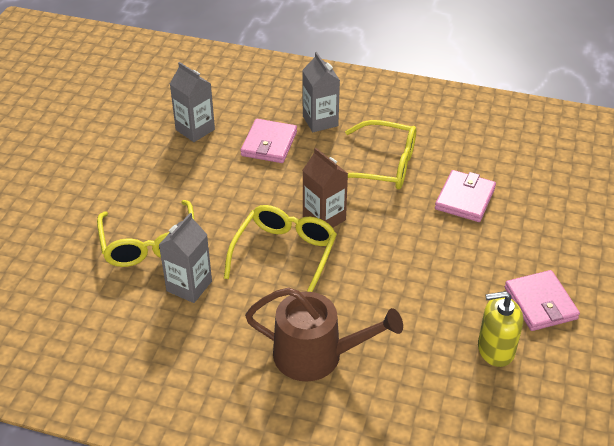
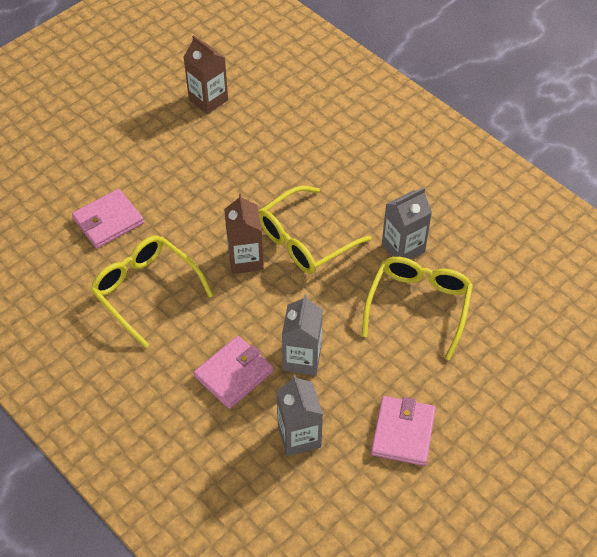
camera: 150 degrees left, 10 degrees up
brown watering can [245,287,403,381] -> none
grey carton [302,52,340,132] -> grey carton moved to [282,294,323,375]
yellow soap dispenser [478,291,523,367] -> brown carton [184,35,228,114]
pink wallet [505,270,580,331] -> pink wallet moved to [371,396,436,466]

